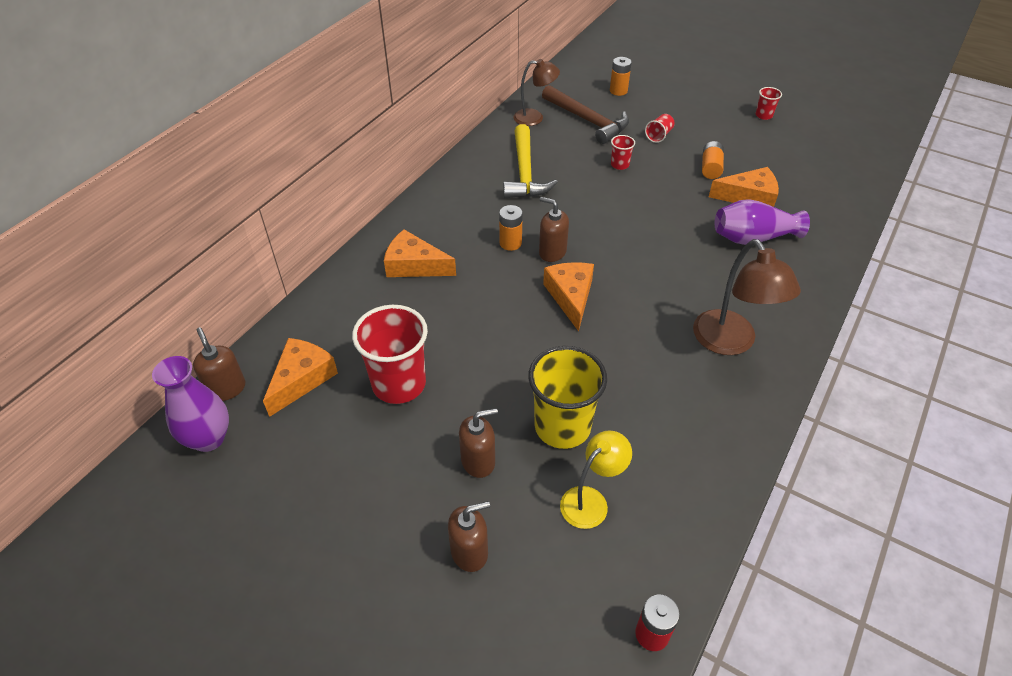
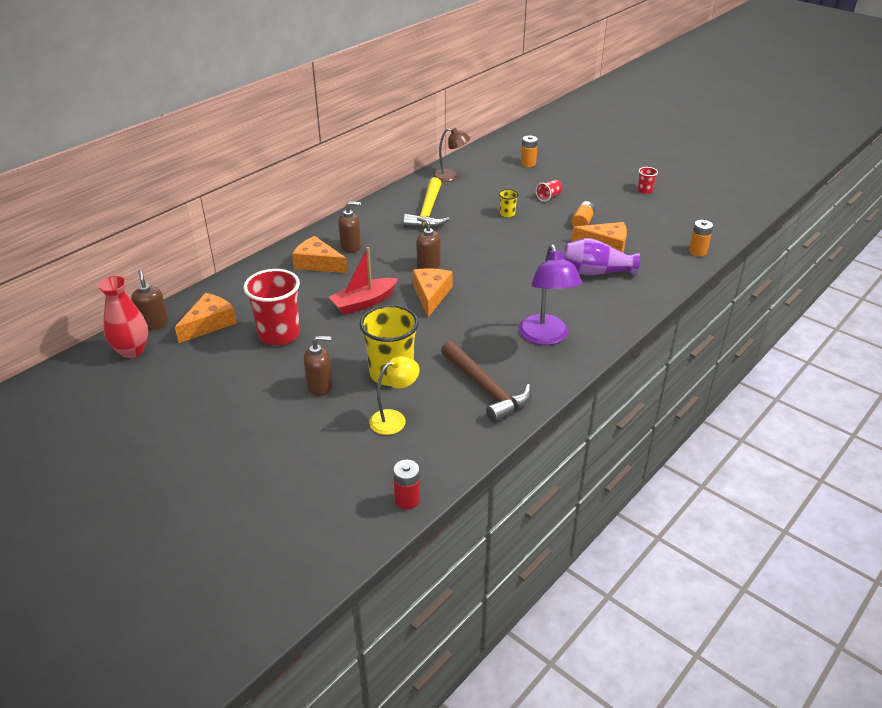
camera: 10 degrees right, 10 degrees down
purple vase [152,356,229,452] -> red vase [98,276,148,358]
brown soap dispenser [448,501,490,572] -> brown soap dispenser moved to [338,201,361,253]
orange battery [499,205,523,251] -> orange battery moved to [689,220,713,256]
brown hammer [542,85,629,144] -> brown hammer moved to [441,341,531,423]
red cup [611,135,635,170] -> yellow cup [499,189,519,217]
brown lamp [693,239,801,355] -> purple lamp [519,244,582,345]
none -> red boat [329,247,398,315]

